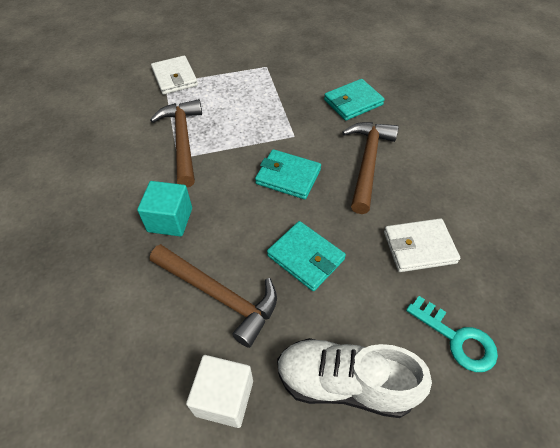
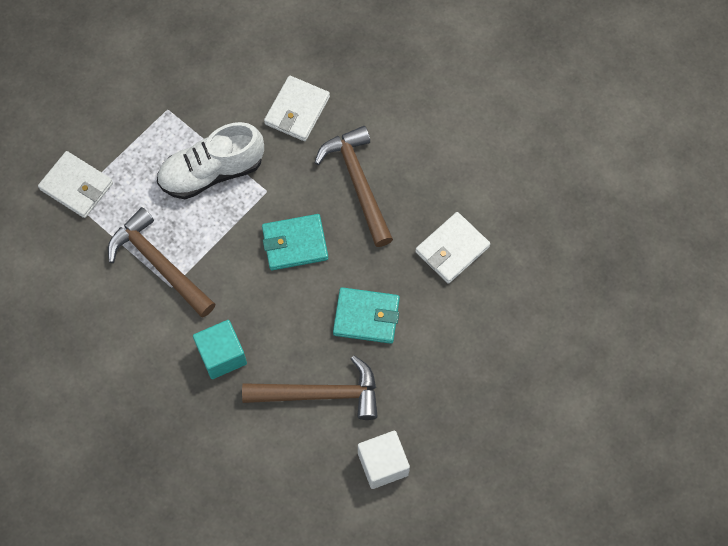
camera: 35 degrees left, 15 degrees up
white shoe [277,338,432,418] -> white shoe moved to [157,122,264,199]
turquoise wallet [324,79,385,121] -> white wallet [264,76,330,141]
turquoise key [406,296,498,372] -> none

